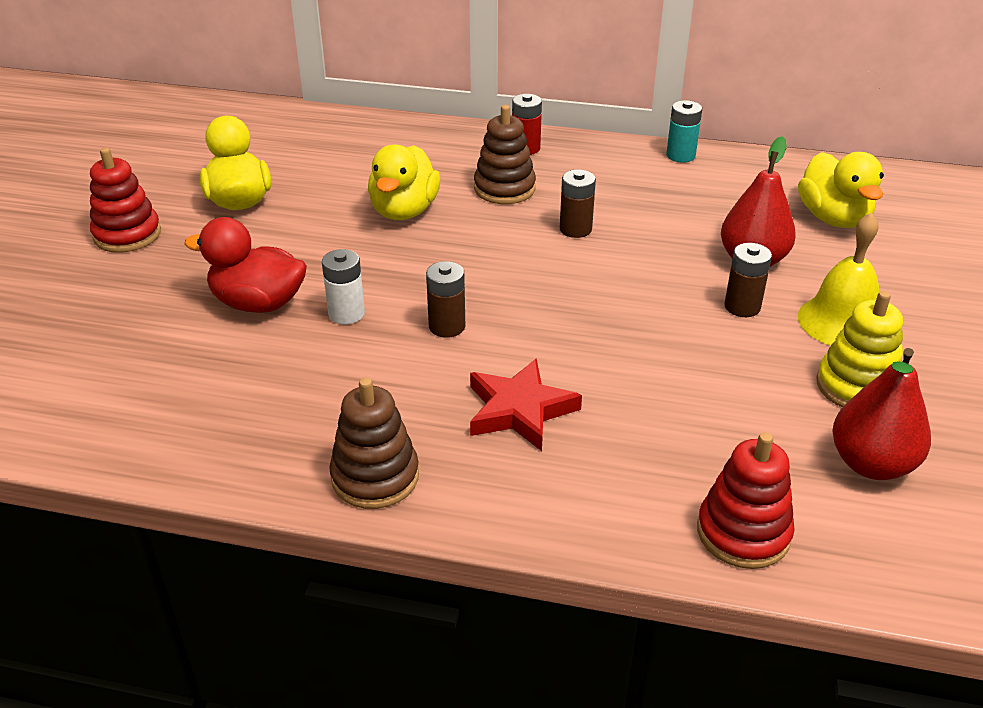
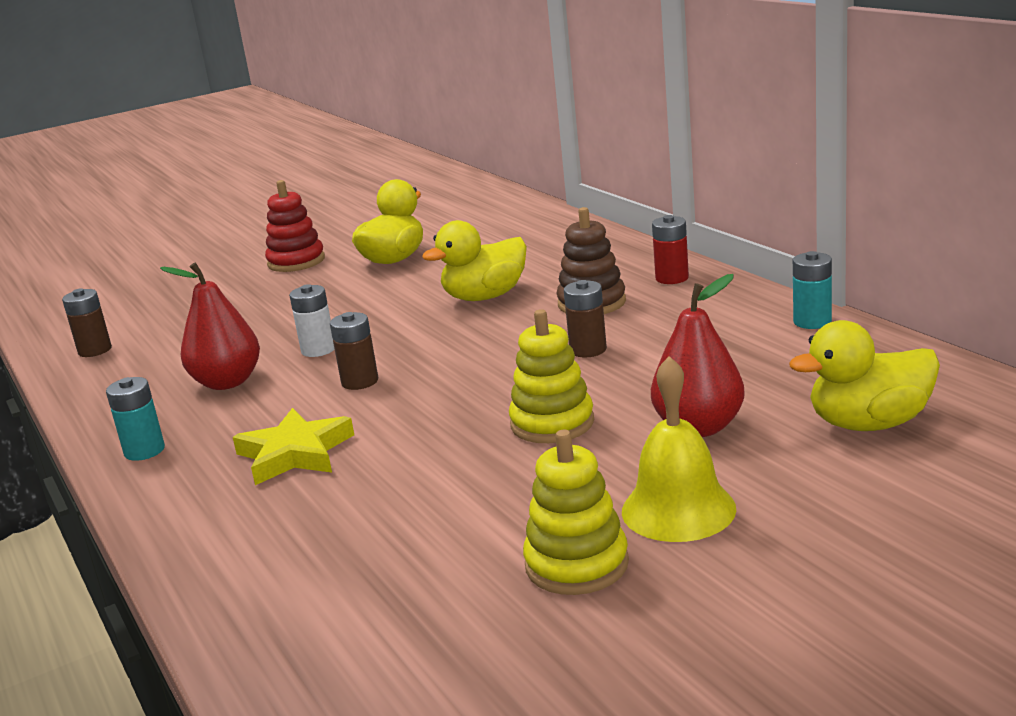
camera: 50 degrees right, 15 degrees down
red duck [184,217,307,313] -> none
brown stacking toy [329,378,419,509] -> turquoise battery [106,377,165,461]
red star [470,358,582,451] -> yellow star [233,408,354,485]
red stacking toy [697,432,795,569] -> none
brown battery [724,243,772,317] -> brown battery moved to [62,288,112,357]
yellow duck [798,152,884,228] -> yellow duck turned 45 degrees clockwise [789,320,940,431]
red pear [832,348,931,480] -> red pear moved to [160,262,260,390]
none -> yellow stacking toy [509,309,594,443]

